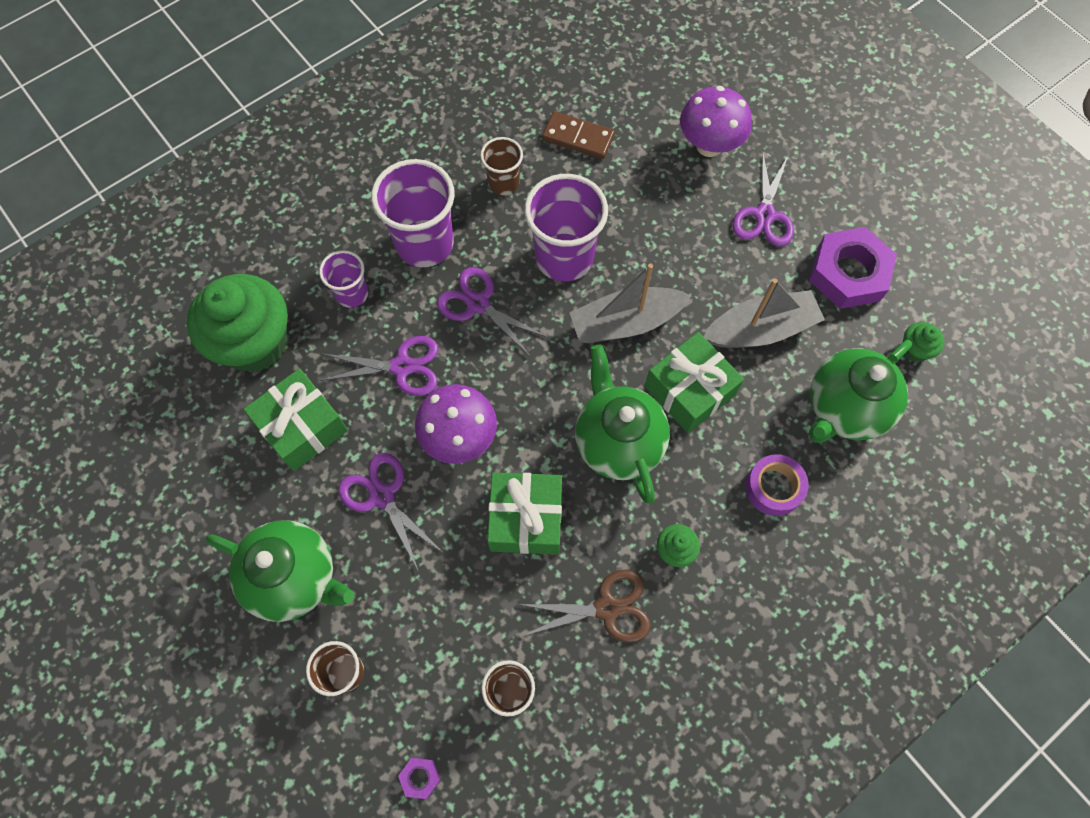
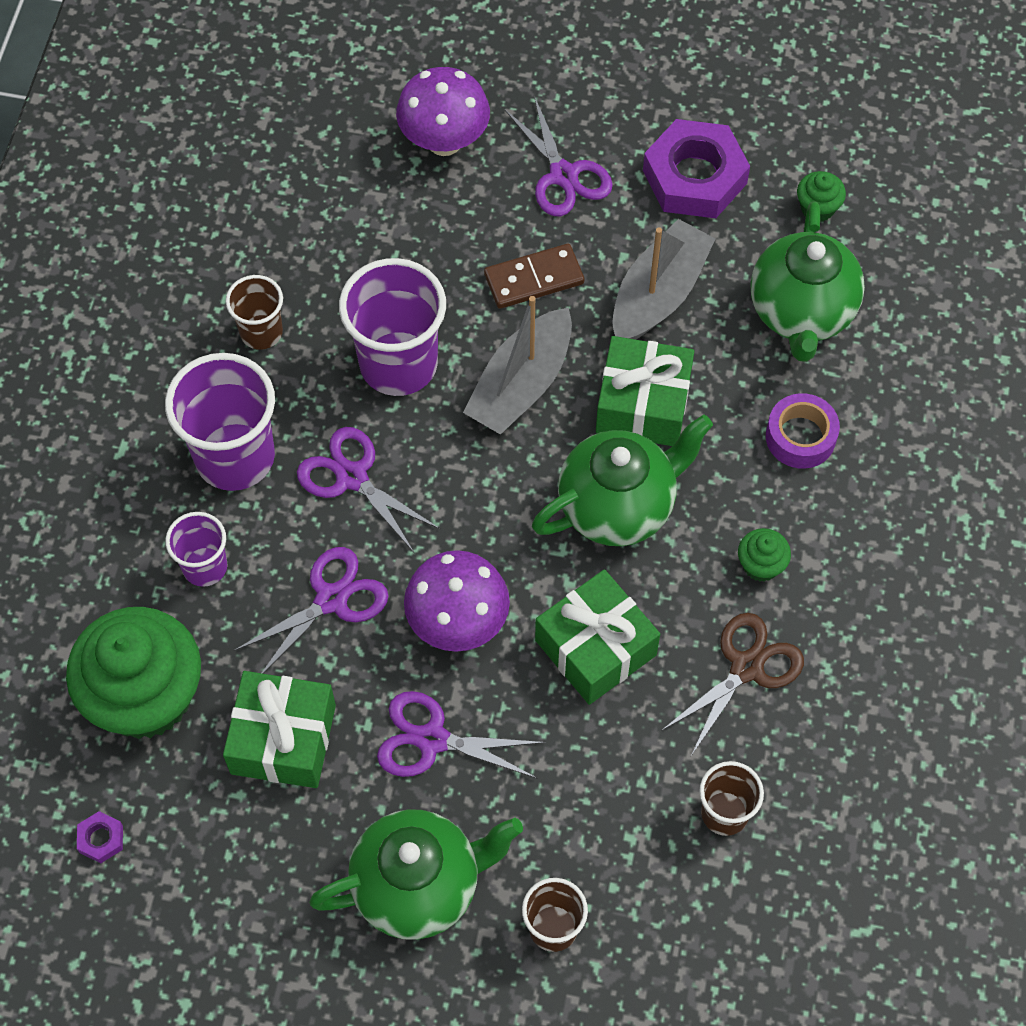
camera: 40 degrees left, 5 degrees down
purple nut [398,758,440,799] -> purple nut moved to [77,811,123,863]
purple scissors [437,267,547,357] -> purple scissors turned 45 degrees clockwise [297,427,440,552]
brown domino [542,111,615,159] -> brown domino moved to [484,244,584,309]
green teapot [575,345,670,504] -> green teapot turned 120 degrees clockwise [532,415,713,546]

